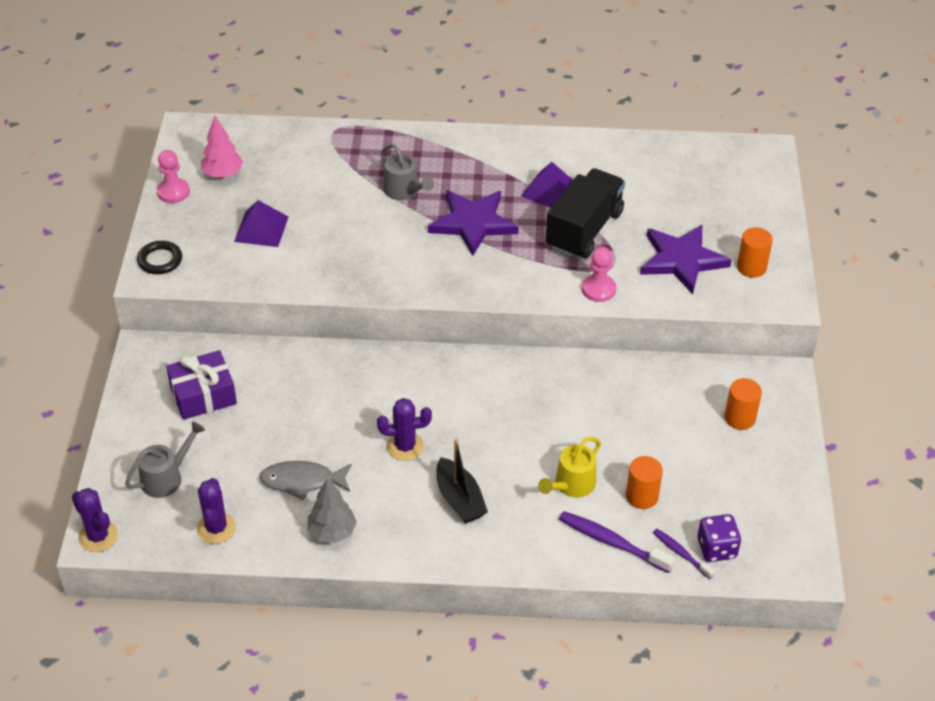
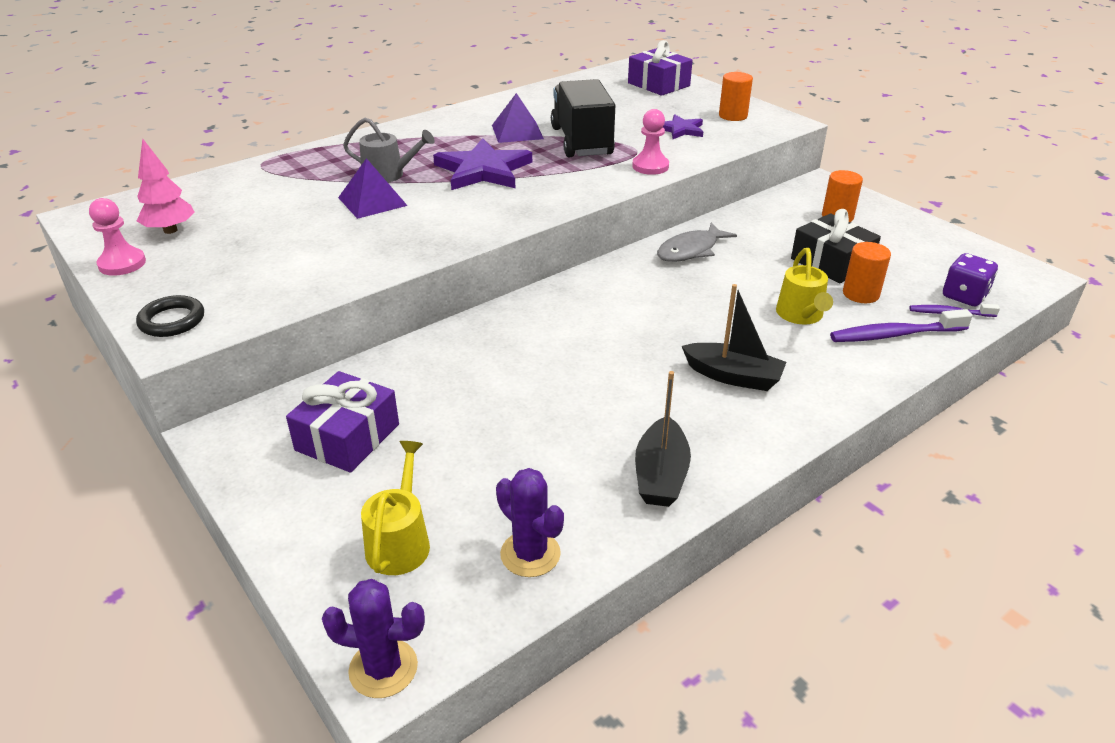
camera: 40 degrees left, 10 degrees down
grey watering can [125,422,205,498] -> yellow watering can [361,441,430,575]
purple pyramid [234,200,289,247] -> purple pyramid moved to [338,158,408,219]
grey fish [260,461,352,500] -> grey fish moved to [657,222,737,262]
grey tree [307,478,357,543] -> black boat [635,371,691,507]
purple cactus [377,398,432,461] -> none
purple star [640,225,732,294] -> purple star [663,114,703,139], size x0.55
none -> purple gift [628,40,693,96]
none -> black gift [791,209,881,284]

